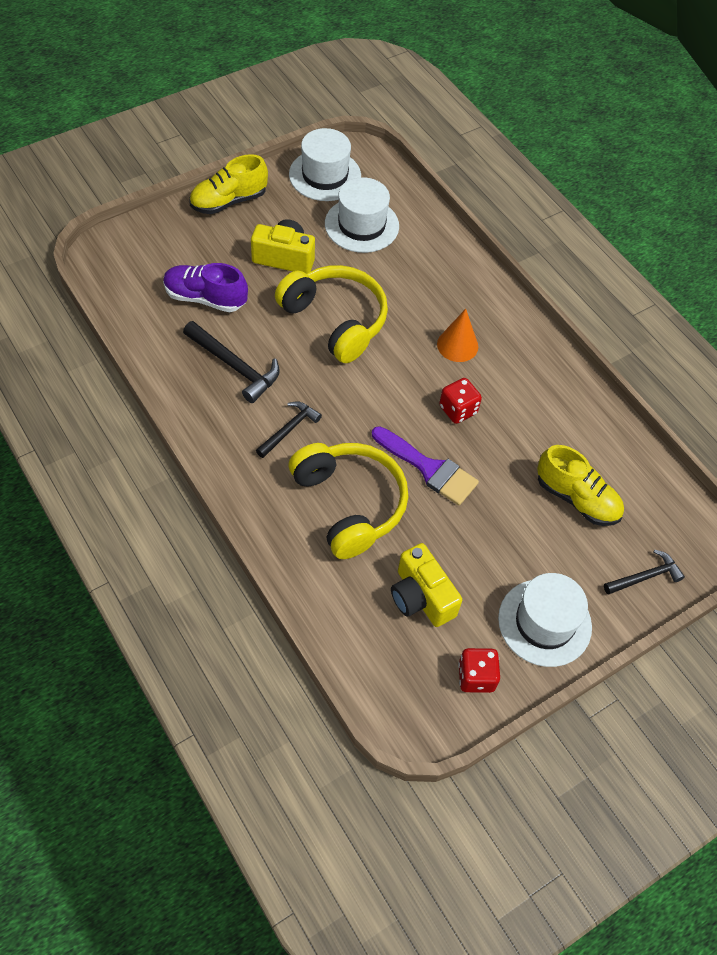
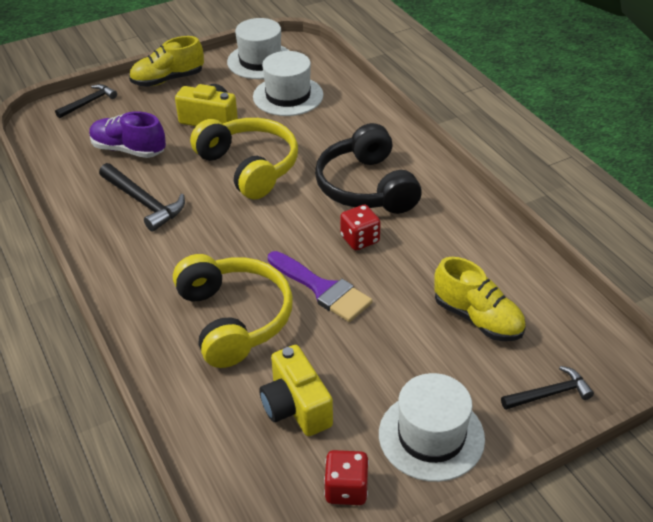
camera: 10 degrees right, 15 degrees down
black hammer [256,401,322,458] -> black hammer moved to [55,84,117,118]
orange cone [437,309,478,362] -> black headphones [315,123,422,214]

